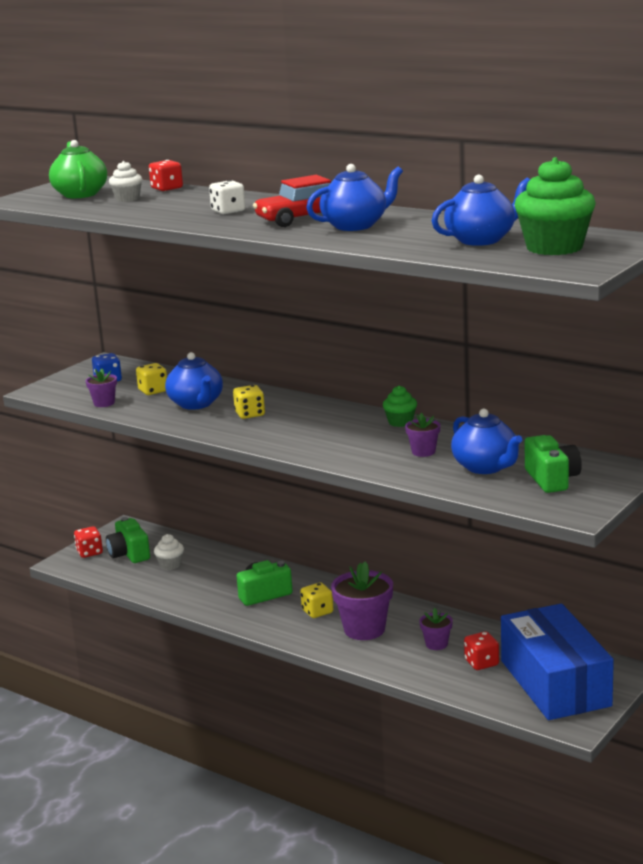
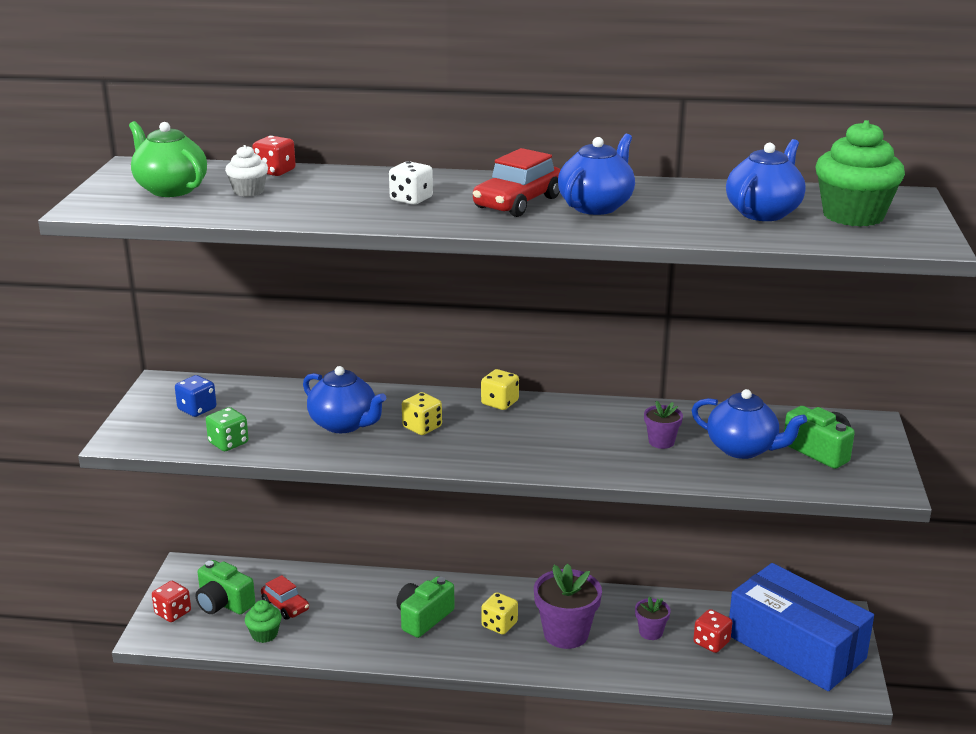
camera: 30 degrees left, 5 degrees up
purple flower pot [86,369,117,407] -> green dice [206,407,249,451]
yellow dice [136,363,167,395] -> yellow dice moved to [481,369,519,410]
white cupcake [154,534,184,570] -> red car [261,575,309,620]
green cupcake [383,385,417,427] -> green cupcake moved to [245,600,282,643]

